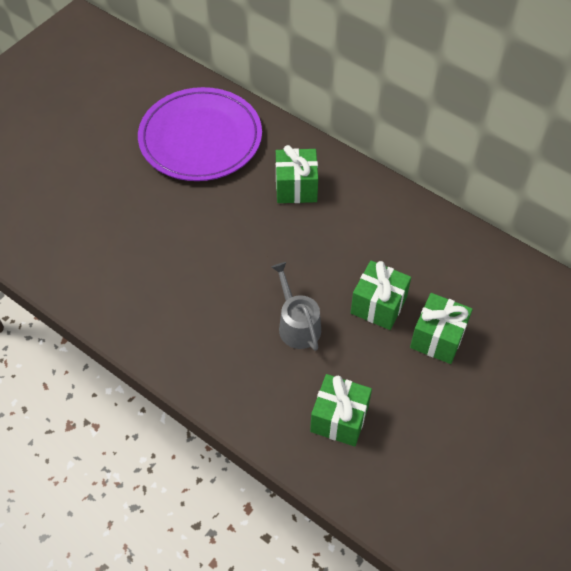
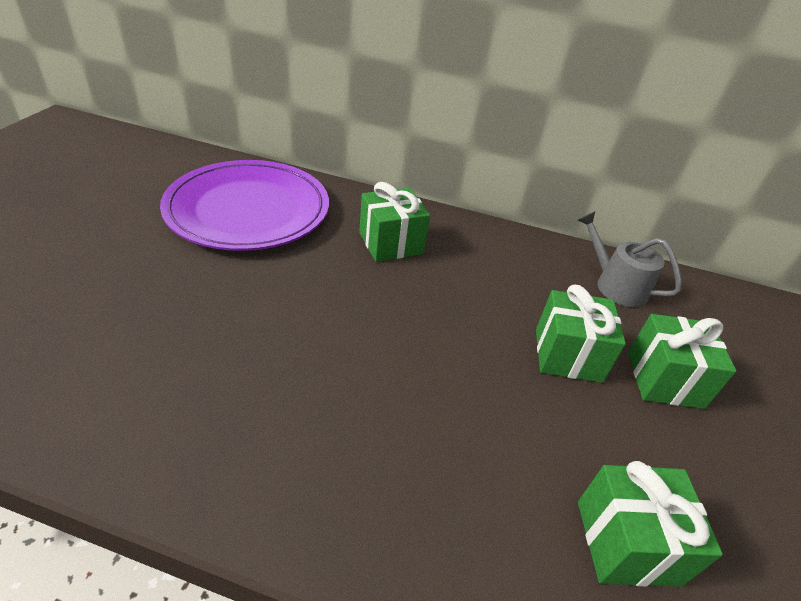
camera: 25 degrees left, 15 degrees down
grey watering can [272,262,321,351] -> grey watering can moved to [578,211,682,307]

